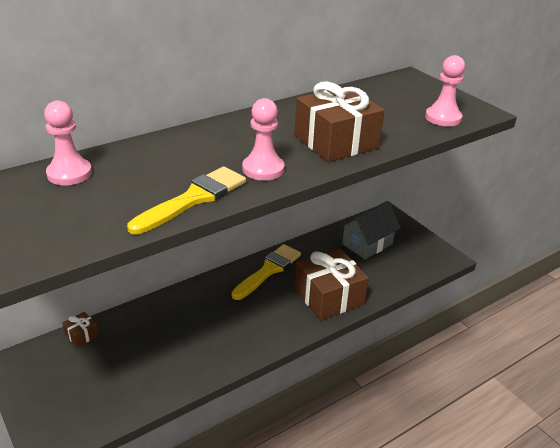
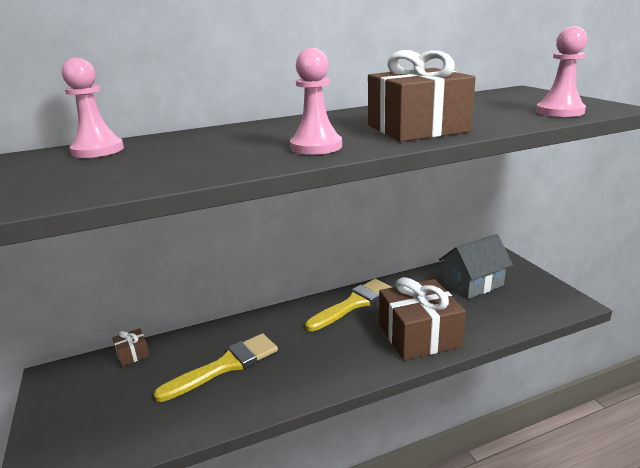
camera: 15 degrees right, 10 degrees down
yellow brush [127,166,246,235] -> yellow brush moved to [154,333,278,402]

